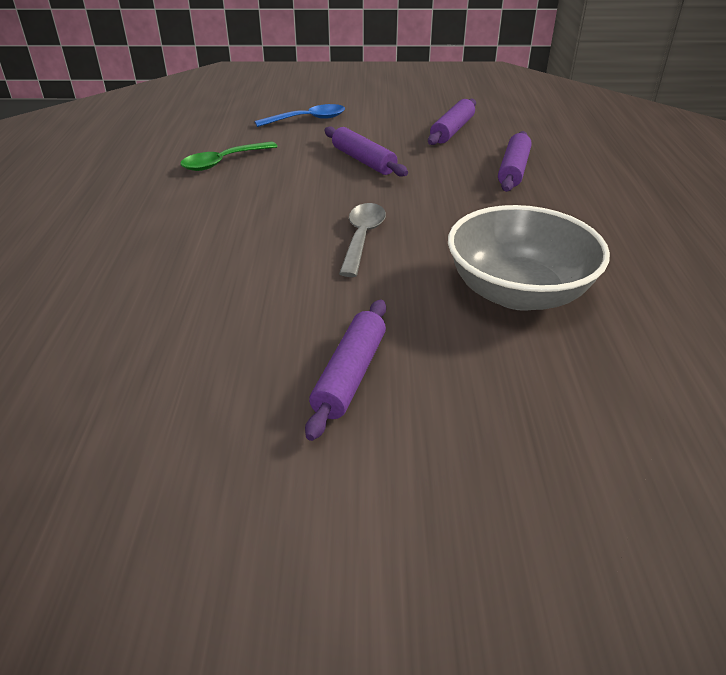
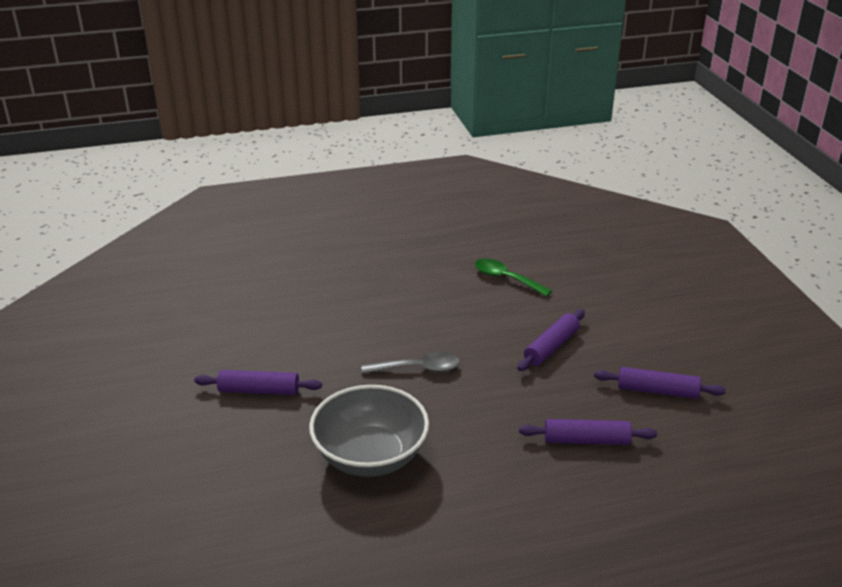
camera: 75 degrees right, 5 degrees down
blue spoon [254,104,345,127] -> none

